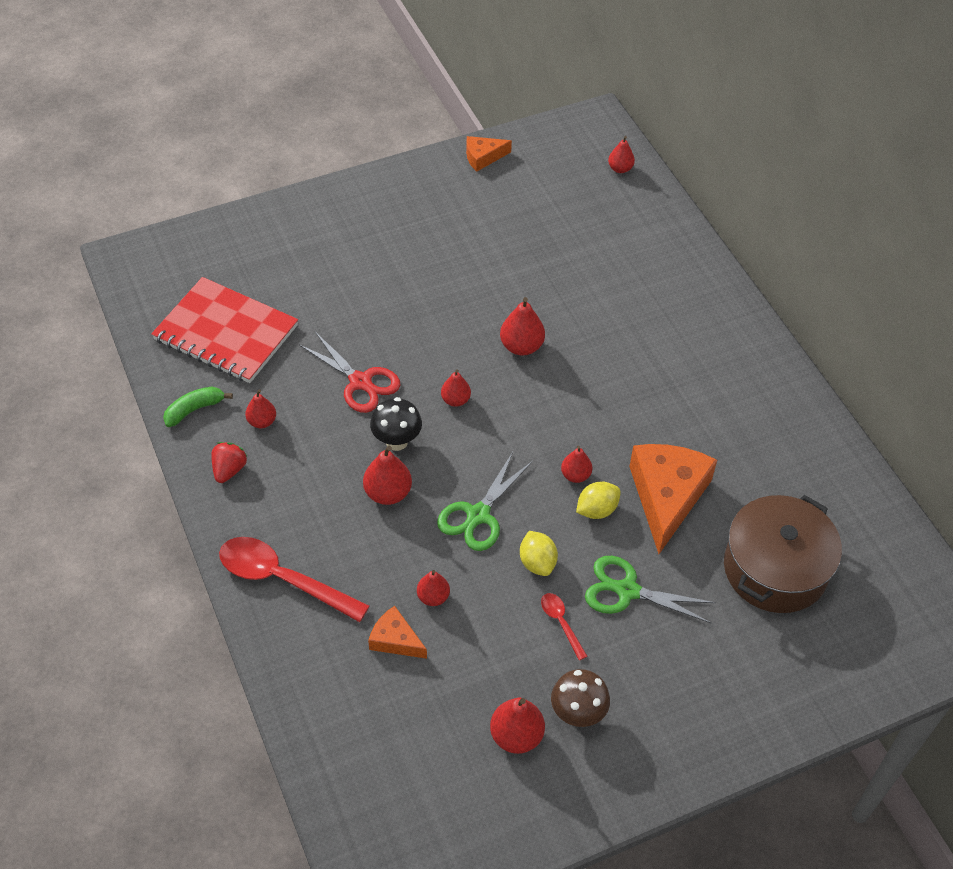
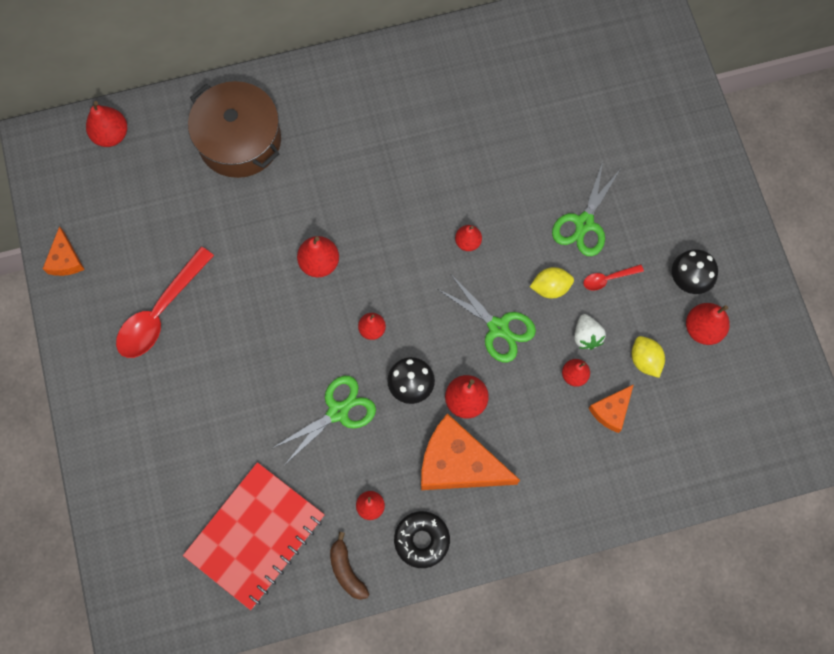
camera: 80 degrees left, 20 degrees up
green banana [163,387,233,427] -> brown banana [330,532,369,600]
red strawberry [211,442,247,483] -> black donut [394,511,450,568]
red spoon [219,537,369,622] -> red spoon moved to [116,247,214,358]
red scissors [299,332,400,413] -> green scissors [271,376,376,464]
brown mushroom [551,669,610,727] -> black mushroom [672,249,718,294]
yellow lemon [576,481,621,519] -> yellow lemon moved to [632,336,665,378]
red pear [608,136,635,173] -> red pear [86,101,127,147], size x1.54
orange cheese [629,444,717,554] -> orange cheese moved to [421,413,520,490]
brown pot [724,495,842,613] -> brown pot moved to [188,81,281,178]
none -> white strawberry [574,314,606,350]

